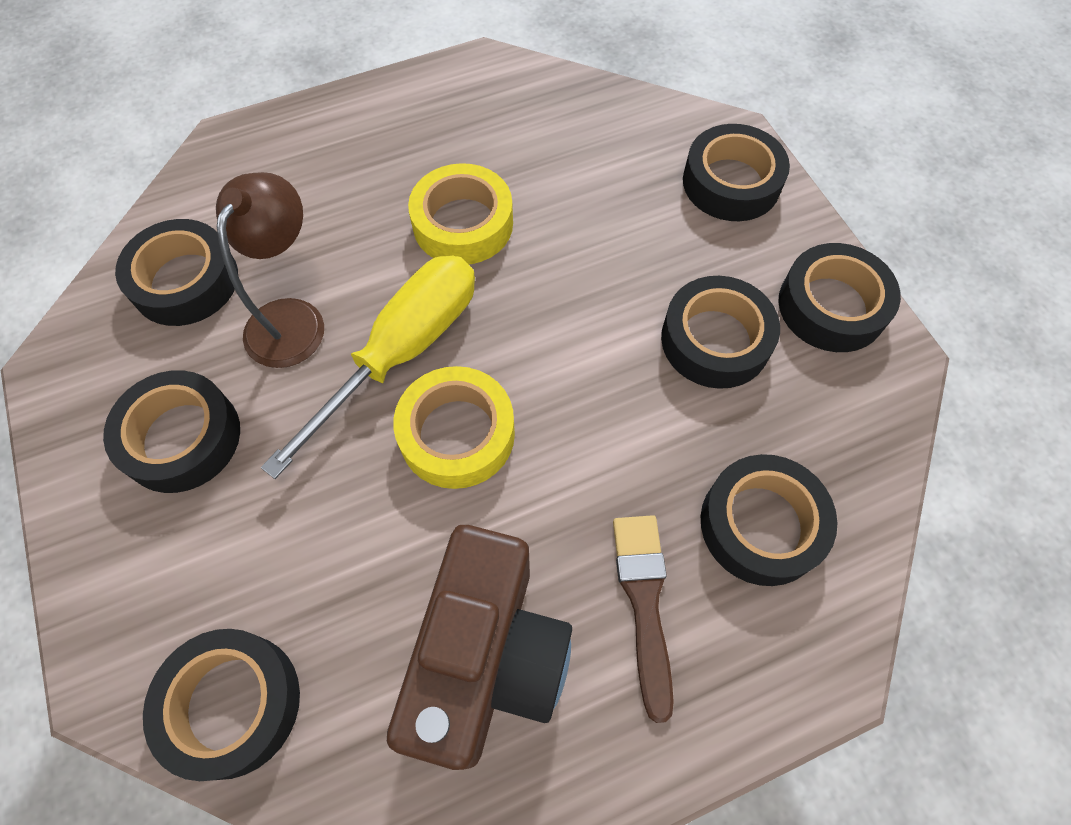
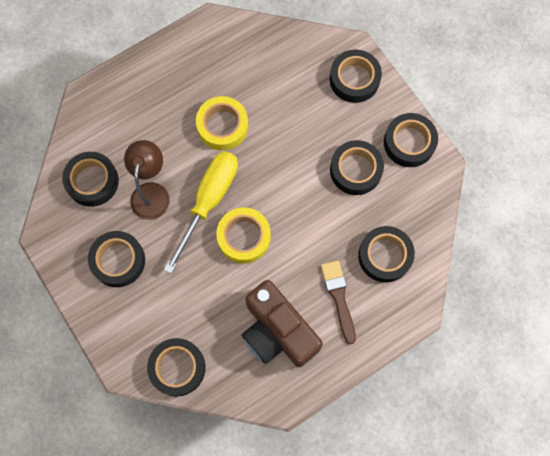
camera: 10 degrees left, 10 degrees up
brown camera [387,525,572,770] -> brown camera turned 135 degrees clockwise [242,280,323,367]

